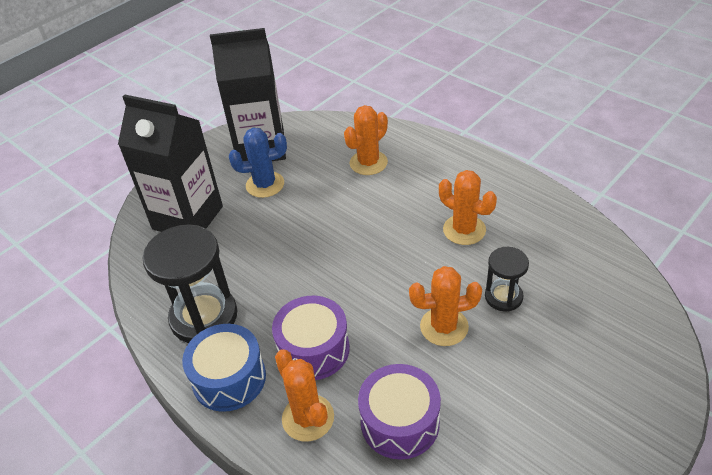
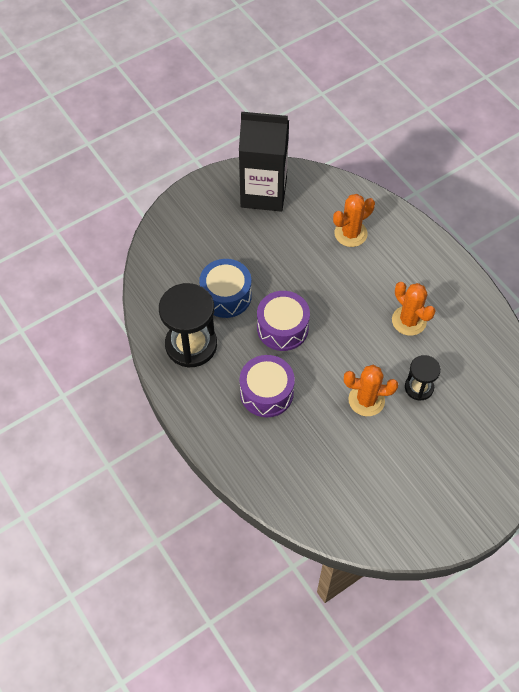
camera: 10 degrees right, 15 degrees up
black carton [118,94,223,232] -> none
blue drum [182,324,266,412] -> blue drum moved to [199,259,252,318]
blue cactus [229,128,287,198] -> none
orange cactus [275,349,334,442] -> none
purple drum [358,364,441,460] -> purple drum moved to [257,291,310,351]

